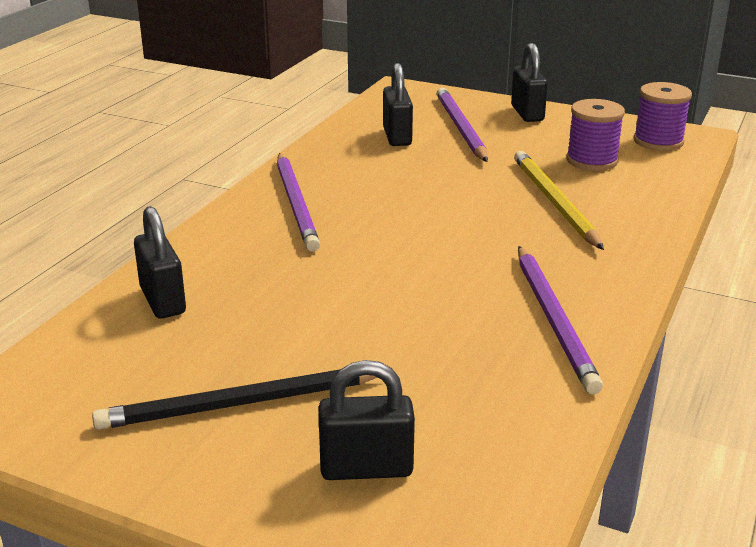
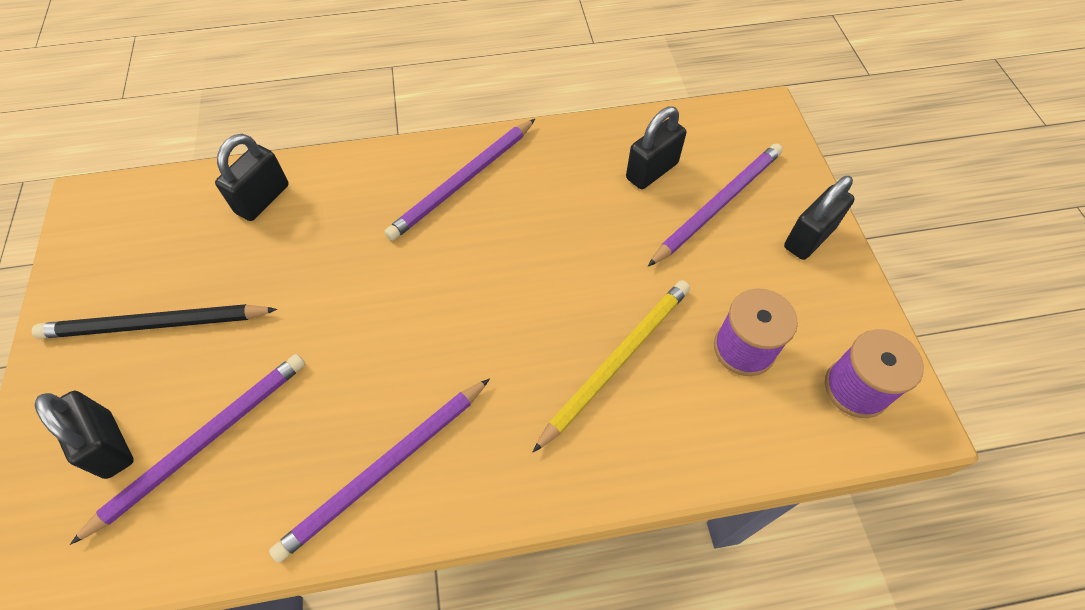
camera: 55 degrees right, 30 degrees up
black pencil [92,370,378,430] -> black pencil turned 45 degrees counterclockwise [32,304,277,339]
none -> purple pencil [70,354,305,545]

